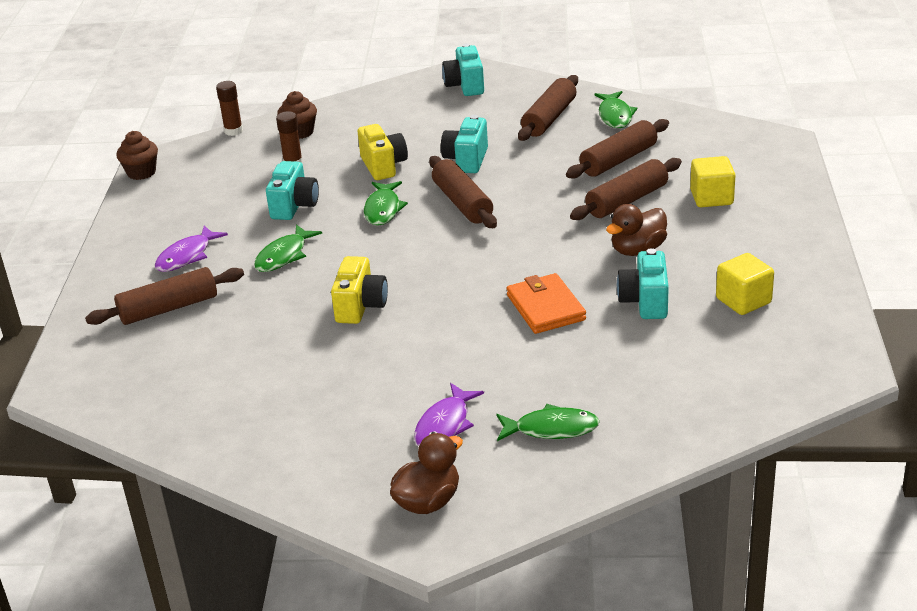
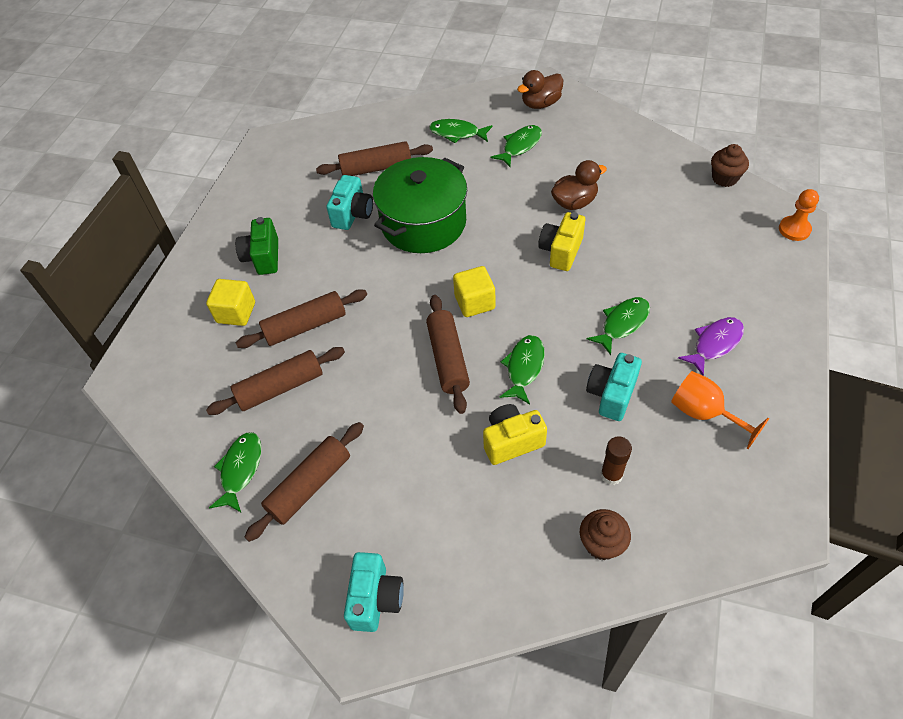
camera: 165 degrees left, 20 degrees up
brown rolling pin [85,267,244,325] -> brown rolling pin moved to [316,141,433,176]
brown cupcake [116,131,158,180] -> brown cupcake moved to [711,144,749,187]
brown glue stick [216,81,243,136] -> none
yellow camera [358,124,408,180] -> yellow camera turned 75 degrees clockwise [483,404,547,465]
purple fish [414,383,484,446] -> green fish [490,125,542,167]
turquoise camera [441,115,488,173] -> none
orange wallet [507,273,586,334] -> green pot [373,157,467,253]
brown duck [606,204,667,256] -> brown duck moved to [551,160,607,210]
yellow cube [716,253,774,315] -> yellow cube moved to [453,266,495,317]
none -> green camera [235,217,278,275]
none -> orange goblet [671,371,769,449]
none -> orange pawn [779,189,819,241]

